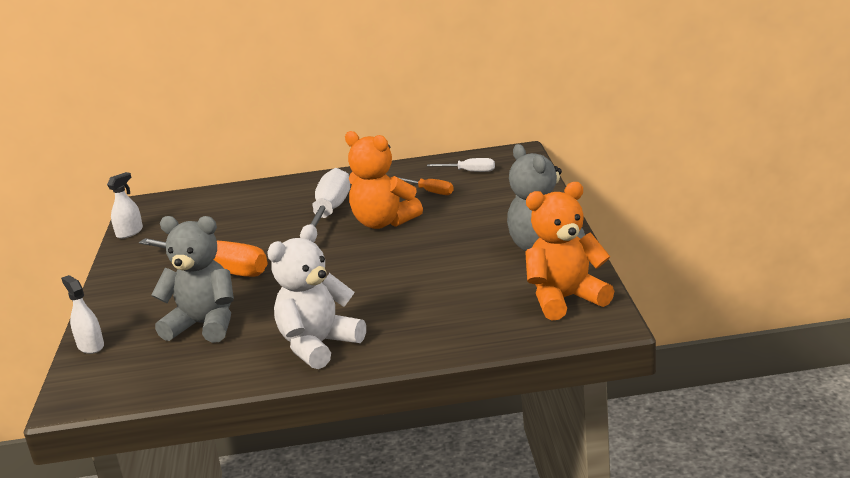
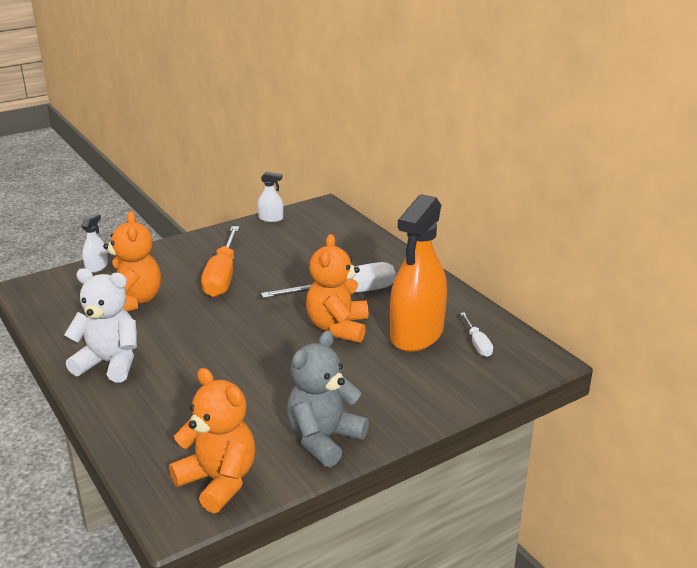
camera: 60 degrees right, 5 degrees up
grey teddy bear [151,216,234,343] -> orange teddy bear [103,211,161,312]
orange screwdriver [398,177,454,195] -> orange spray bottle [390,194,447,352]

